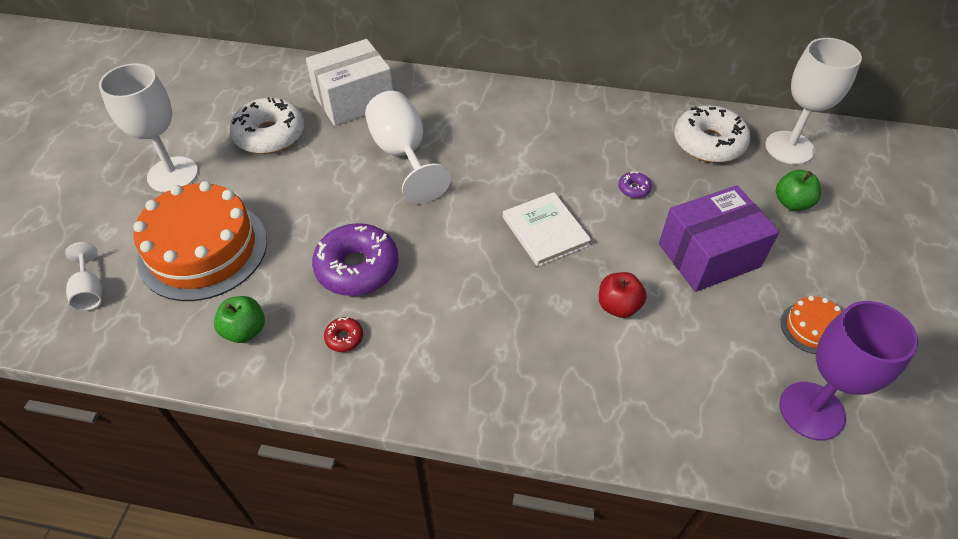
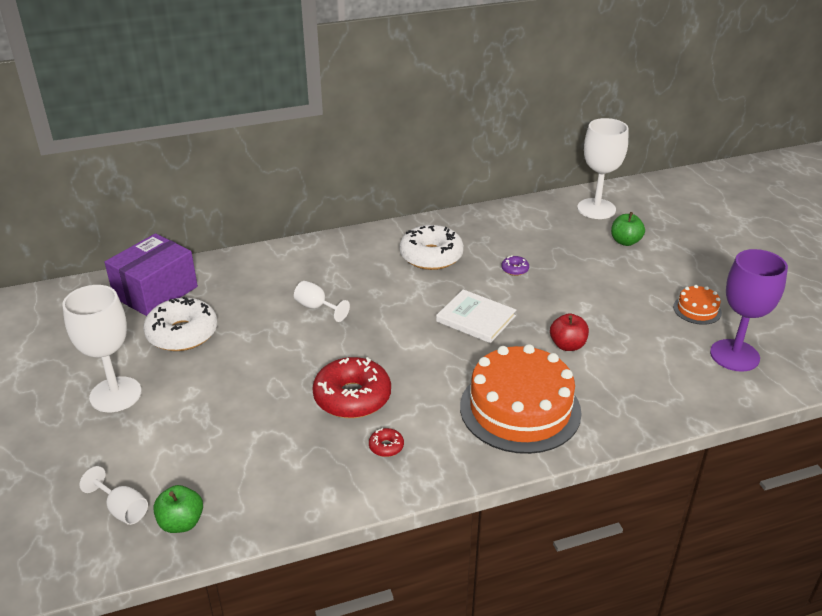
camera: 30 degrees left, 15 degrees down
orange cake [133,181,267,301] -> orange cake moved to [460,344,581,454]
green apple [214,296,265,343] -> green apple moved to [153,485,203,533]
white box [306,39,393,126] -> none
purple donut [312,223,399,296] -> red donut [312,357,391,418]
white goblet [365,91,451,204] -> white goblet [294,281,350,322], size x0.51
purple box [659,185,779,292] -> purple box moved to [104,233,198,316]
white donut [674,105,750,163] -> white donut moved to [400,225,464,270]

